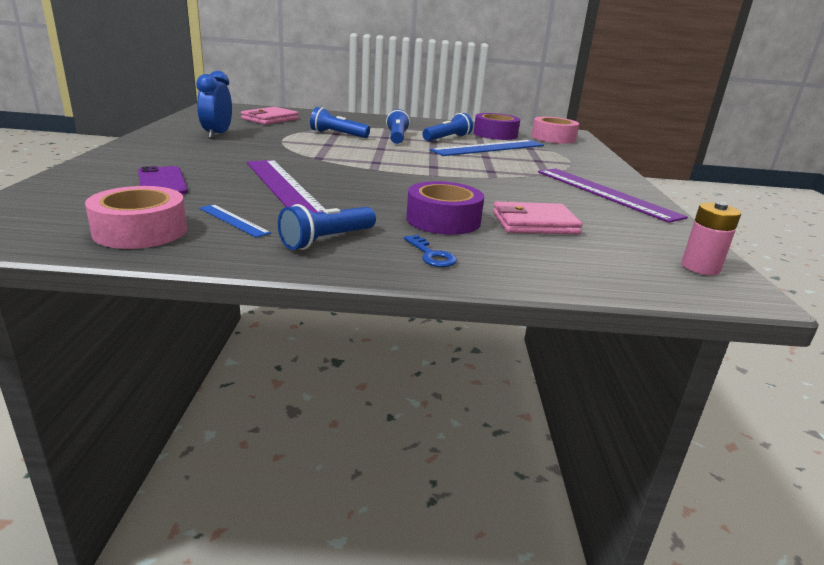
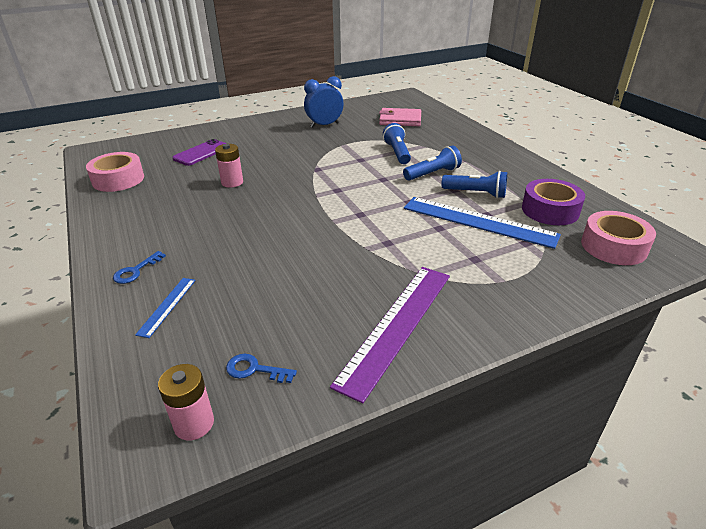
camera: 65 degrees right, 10 degrees up
blue ruler [199,204,271,238] -> blue ruler moved to [135,278,196,338]
purple ruler [247,160,326,213] -> pink battery [215,144,243,188]
blue flashlight [278,204,376,250] -> none
purple tape [406,181,484,235] -> none
pink wallet [493,202,583,234] -> none
none -> blue key [226,354,297,383]

